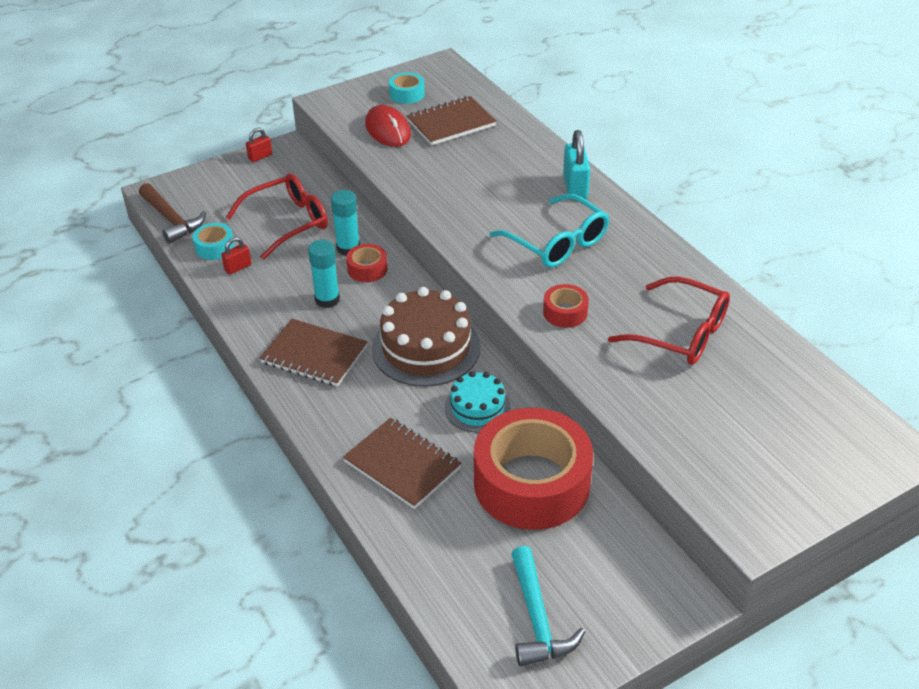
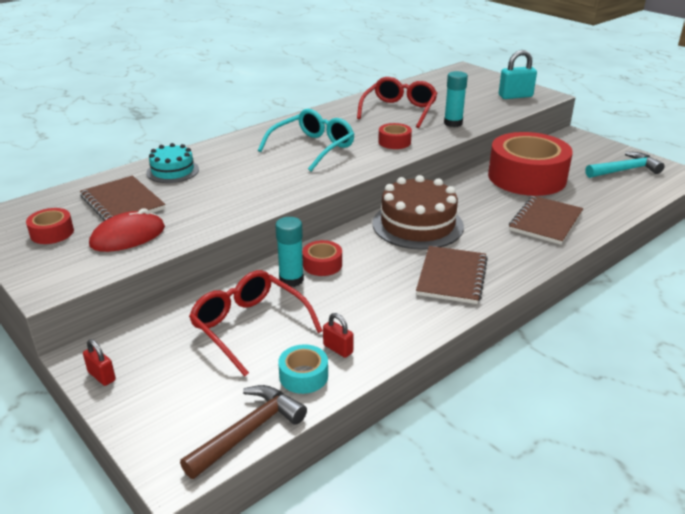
camera: 100 degrees left, 10 degrees down
turquoise glue stick [308,240,340,308] -> turquoise glue stick moved to [444,71,468,127]
turquoise tape [389,72,425,104] -> red tape [26,208,74,244]
turquoise cake [445,371,511,433] -> turquoise cake moved to [146,143,199,183]
turquoise padlock [563,130,590,200] -> turquoise padlock moved to [499,50,537,99]

